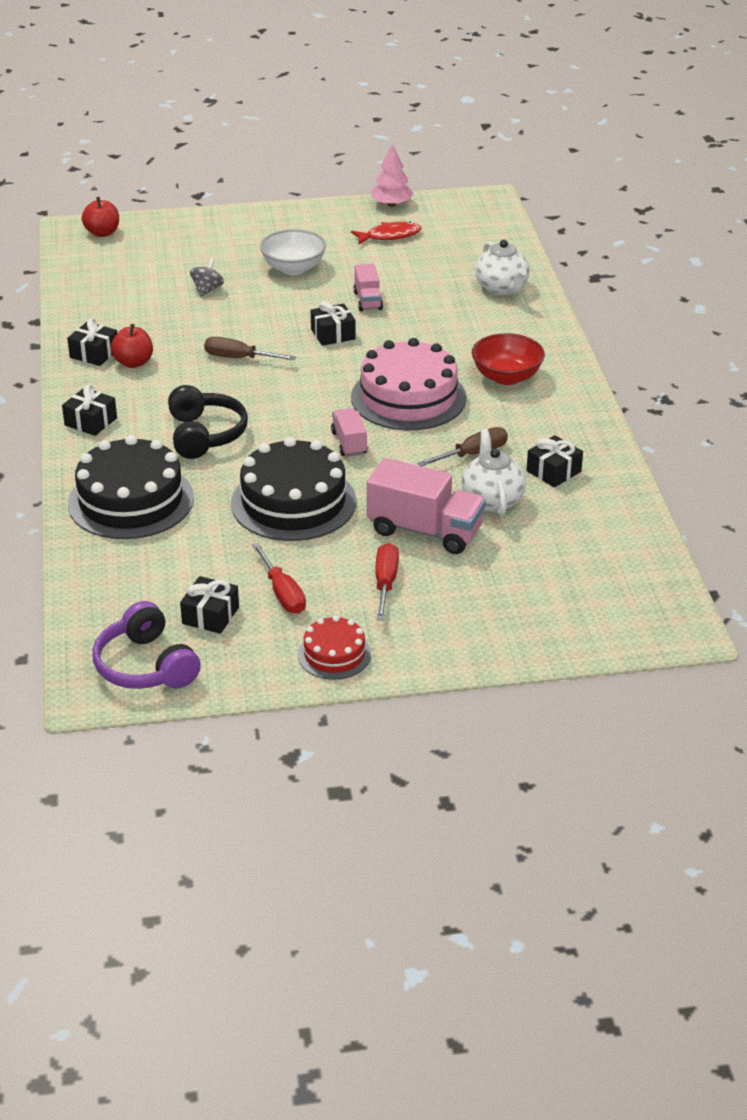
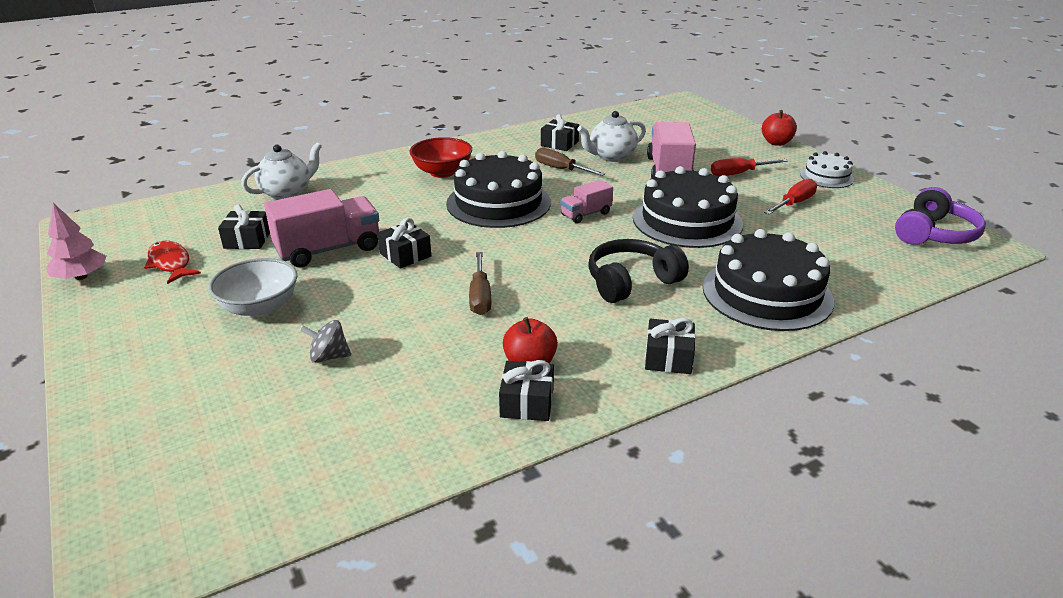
camera: 110 degrees left, 5 degrees down
red apple [82,197,119,237] -> red apple moved to [762,110,797,146]
black gift [180,576,239,634] -> black gift moved to [218,204,270,249]
red cake [298,616,371,680] -> white cake [800,151,854,188]
pink cake [351,338,467,430] -> black cake [446,151,551,228]
pink truck [354,264,383,311] -> pink truck [264,189,379,268], size x1.82

